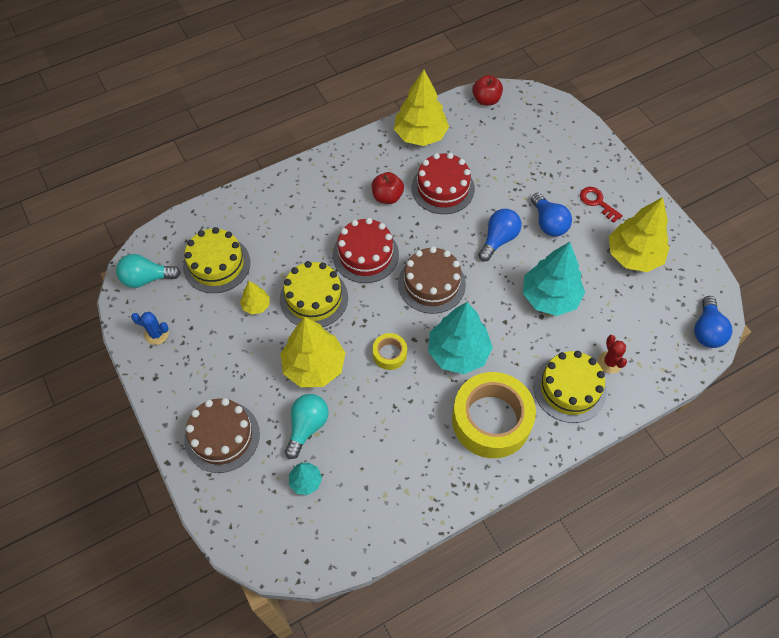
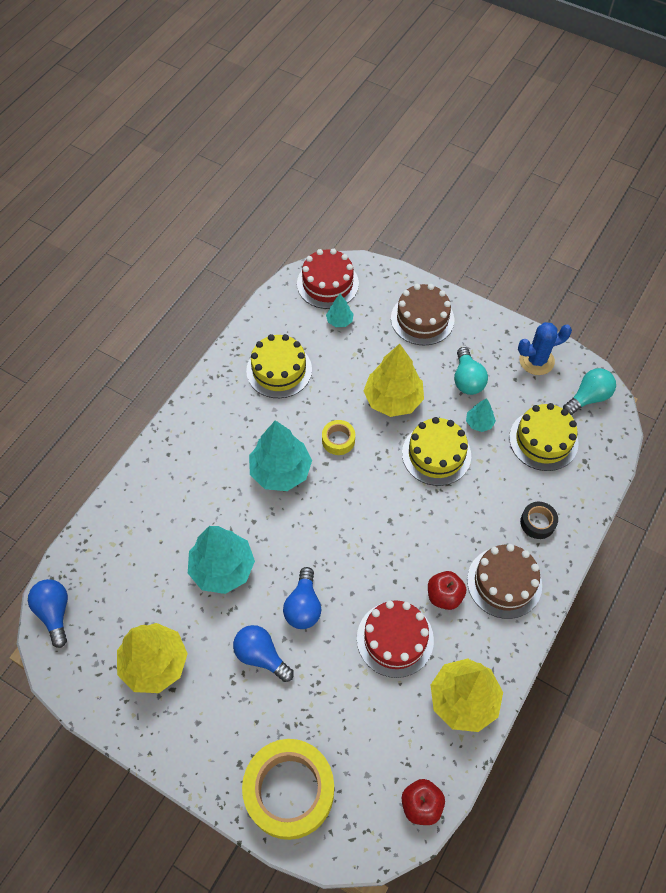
camera: 150 degrees right, 0 degrees up
blue cactus [131,312,169,345] -> blue cactus [518,322,572,375], size x1.56
yellow tree [240,281,270,315] -> turquoise tree [466,398,496,432]
turquoise light bulb [285,394,329,459] -> turquoise light bulb moved to [454,347,488,395]
red cake [333,218,399,283] -> red cake moved to [297,248,359,309]
brown cake [398,246,466,314] -> brown cake moved to [467,544,542,619]
yellow tape [452,372,536,458] -> yellow tape moved to [242,739,334,840]
yellow cake [533,351,607,423] -> yellow cake moved to [246,334,312,398]
red key [580,187,623,223] -> none
red cactus [598,335,627,373] -> none
none -> black tape [520,502,558,539]

